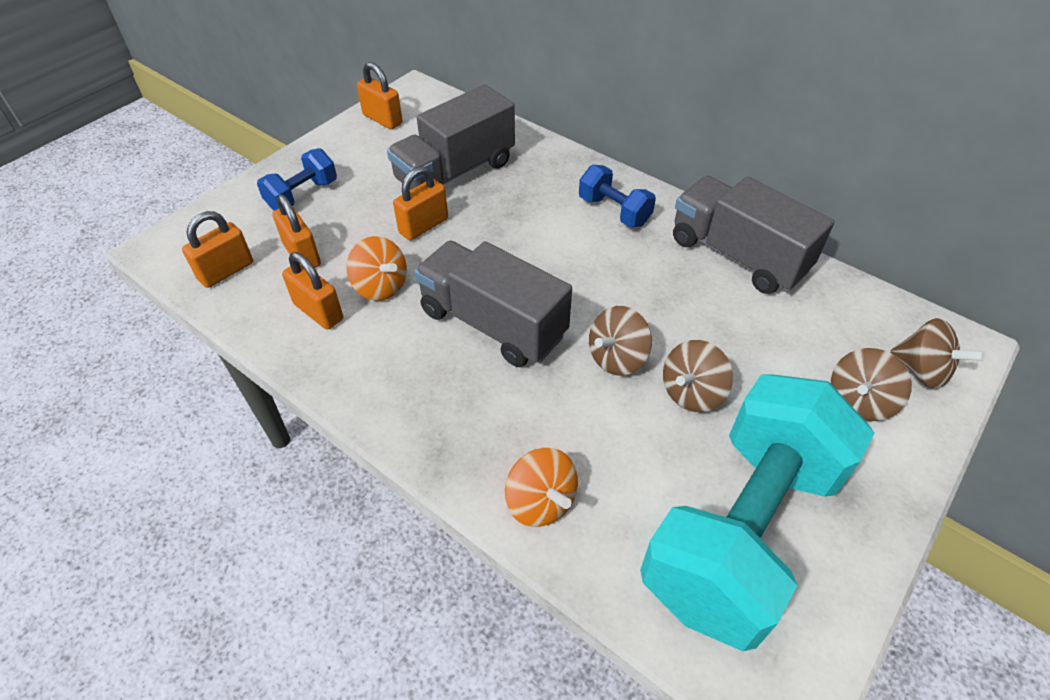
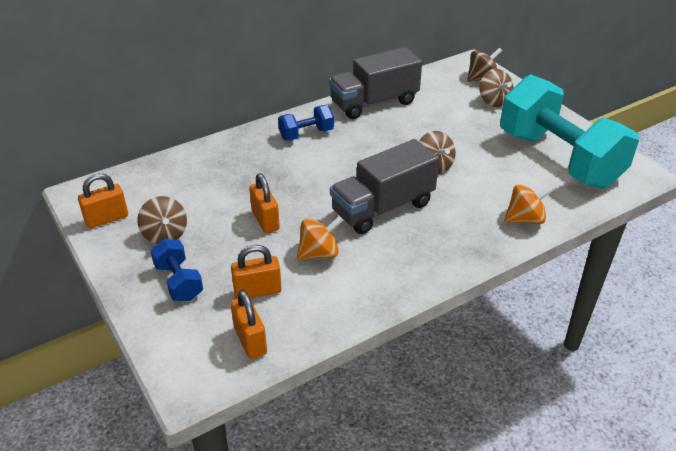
camera: 70 degrees left, 10 degrees down
orange padlock [282,252,343,330] -> none
grey truck [387,84,515,190] -> none
brown spinning top [663,340,733,412] -> brown spinning top moved to [137,196,187,244]

